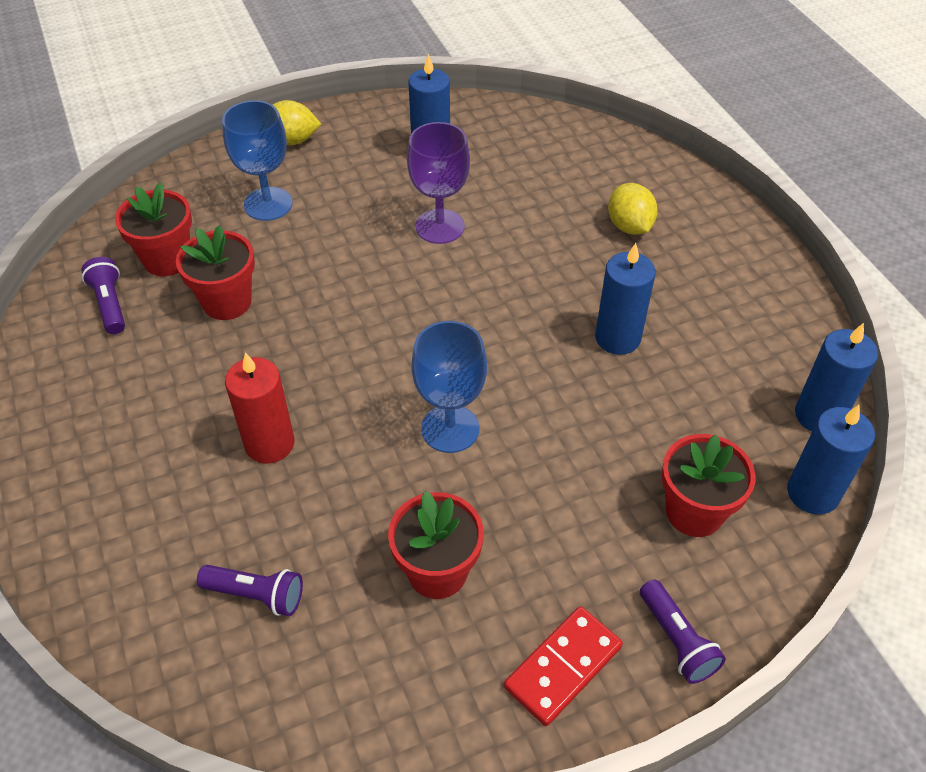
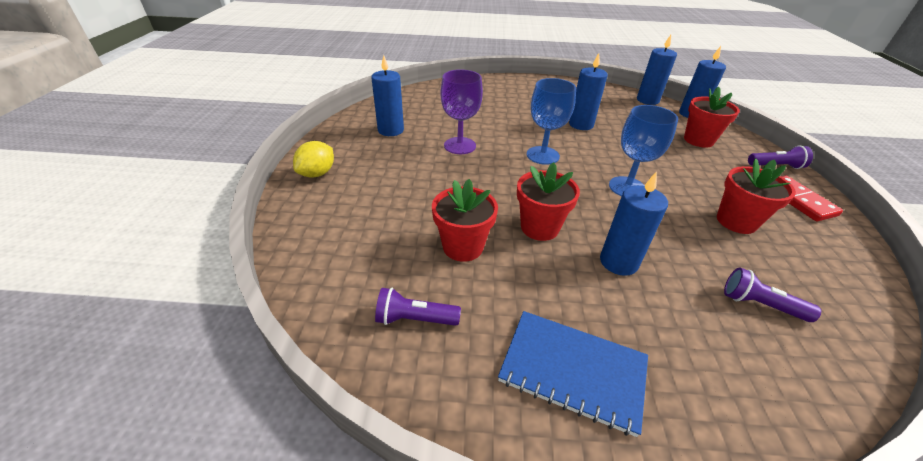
camera: 65 degrees left, 10 degrees down
red flower pot [115,182,192,276] -> red flower pot moved to [517,162,580,241]
purple flashlight [197,565,303,616] -> purple flashlight turned 105 degrees counterclockwise [724,267,821,322]
blue goblet [222,100,293,221] -> blue goblet moved to [526,78,576,165]
red candle [225,352,295,464] -> blue candle [600,172,668,276]
yellow lemon [608,183,658,235] -> none
none -> blue notebook [498,311,648,437]

